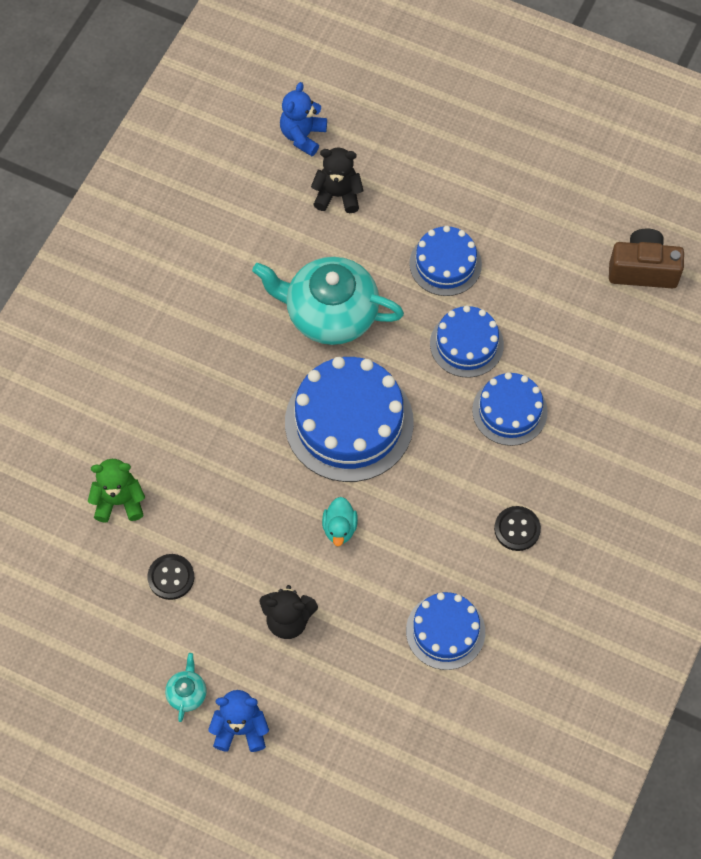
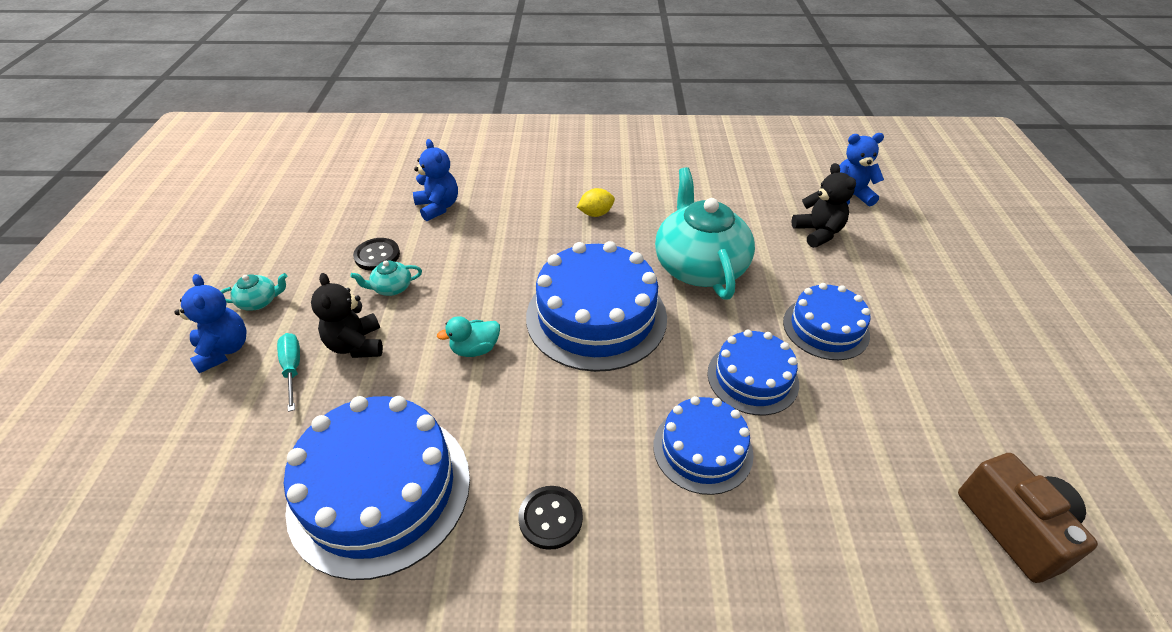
camera: 65 degrees right, 20 degrees down
green teddy bear [88,459,145,523] -> blue teddy bear [413,139,458,221]
blue cake [406,592,485,670] -> blue cake [284,396,470,580], size x1.71
none -> turquoise screwdriver [277,333,300,412]
none -> turquoise teapot [350,261,422,296]
none -> yellow lemon [577,188,615,217]

